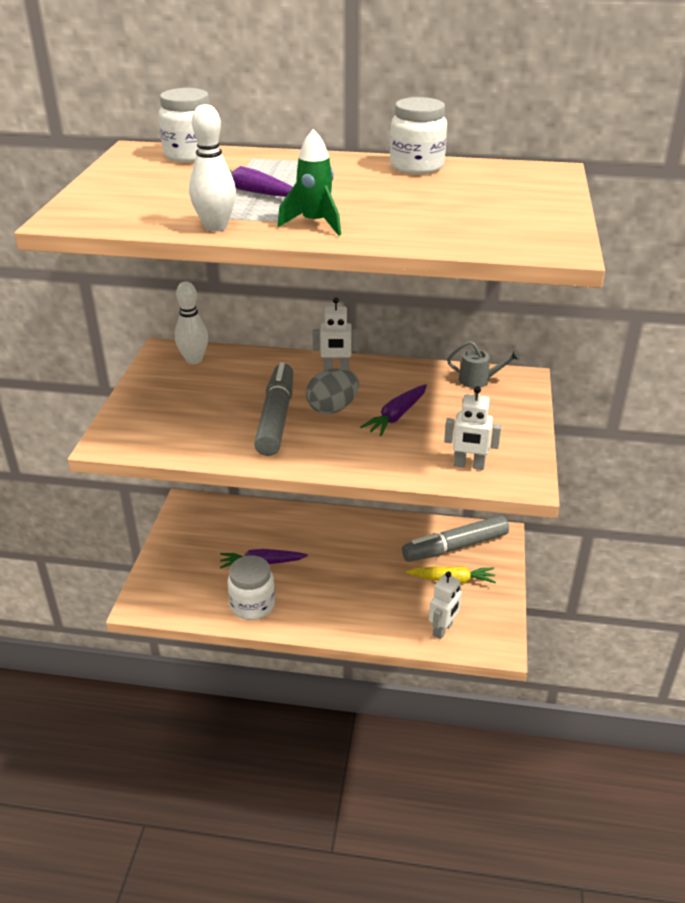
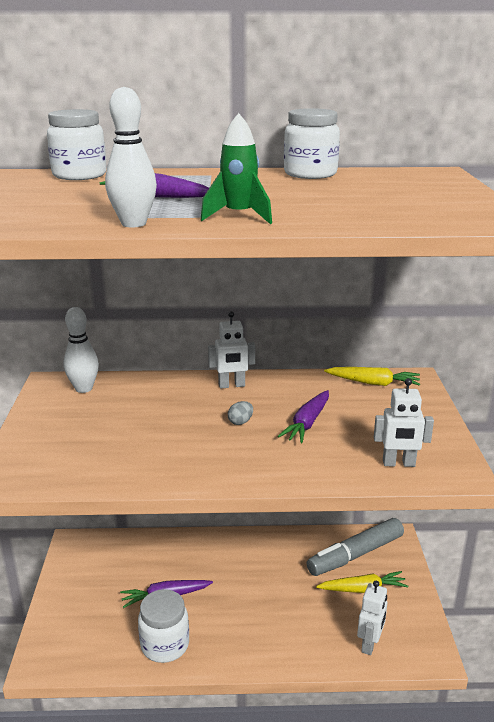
camera: 10 degrees left, 10 degrees down
grey marker [254,362,294,456] -> none
grey egg [306,368,359,414] -> grey egg [228,401,253,425], size x0.50
grey watering can [447,341,520,388] -> yellow carrot [324,367,420,386]

